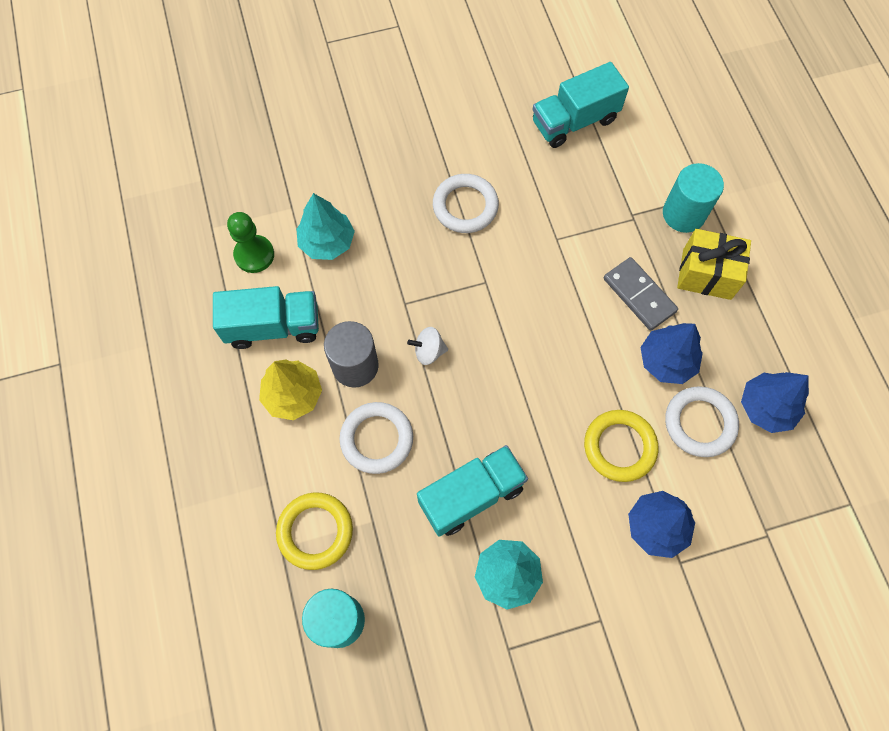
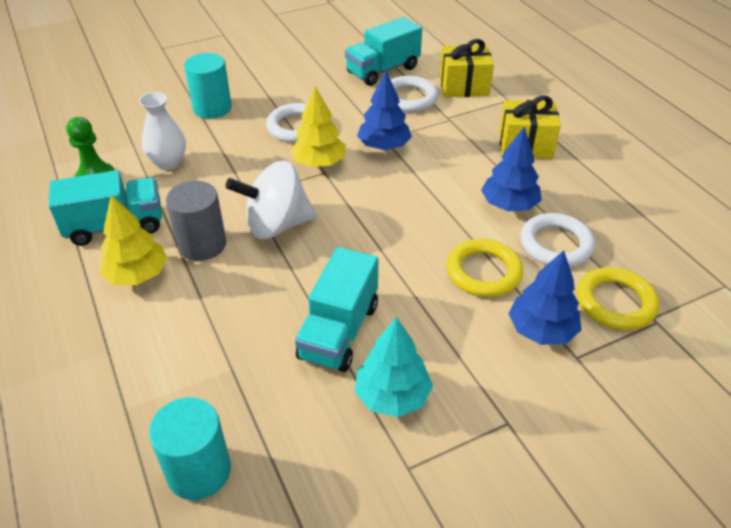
camera: 10 degrees left, 25 degrees down
yellow ring [276,492,353,570] -> yellow ring moved to [577,267,659,330]
turquoise tree [296,193,355,260] -> white vase [139,92,186,170]
white ring [339,402,413,474] -> white ring moved to [391,76,438,112]
white spinning top [407,327,448,365] -> white spinning top [225,161,316,239], size x2.07
turquoise truck [417,445,528,537] -> turquoise truck turned 150 degrees clockwise [295,247,378,372]
grey domino [604,257,678,331] -> none
turquoise cylinder [663,163,724,233] -> turquoise cylinder moved to [184,53,232,119]
blue tree [741,372,809,433] -> blue tree moved to [357,71,412,150]
none -> yellow tree [290,87,346,167]
none -> yellow gift [439,39,494,97]

